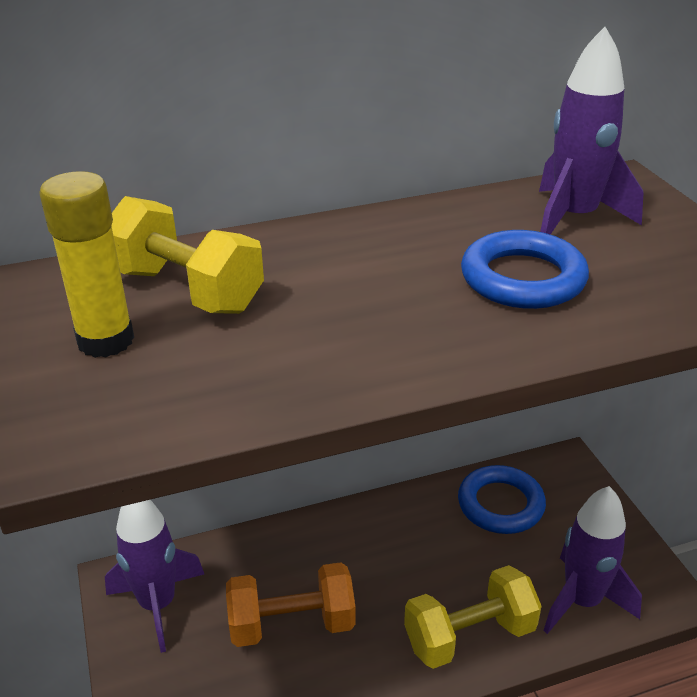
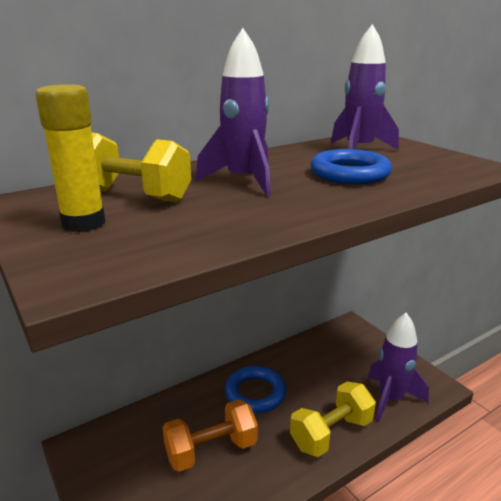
camera: 15 degrees left, 10 degrees down
purple rocket [105,500,204,653] -> purple rocket moved to [196,28,271,196]
blue ring [458,465,546,534] -> blue ring moved to [225,366,286,413]

